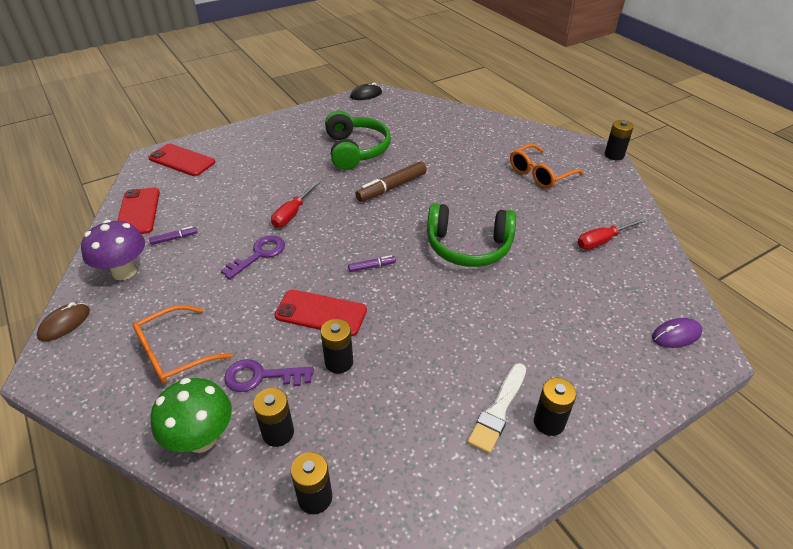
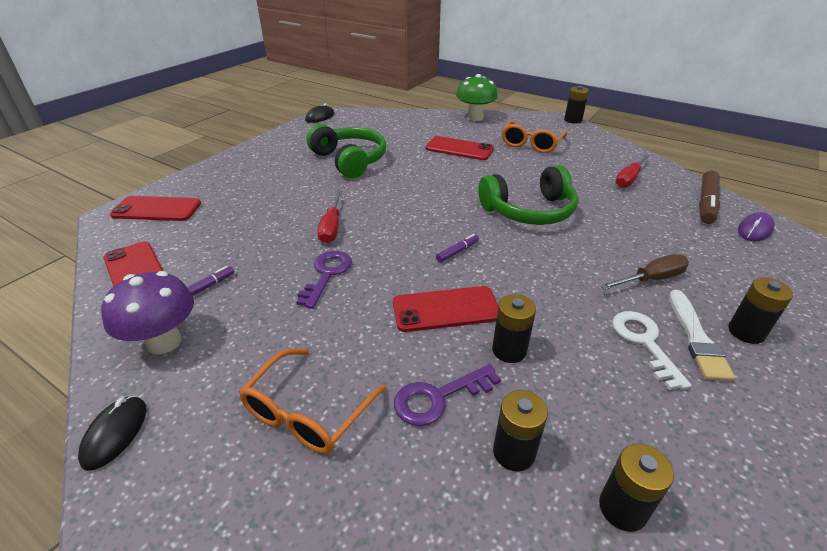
camera: 25 degrees left, 5 degrees down
brown mouse [37,302,90,341] -> black mouse [78,396,146,471]
green mushroom [151,378,232,453] -> green mushroom moved to [456,74,498,121]
brown marker [355,161,427,202] -> brown marker moved to [699,171,720,224]
none -> red phone [425,136,494,160]
none -> brown screwdriver [600,254,689,290]
none -> white key [612,311,692,390]

